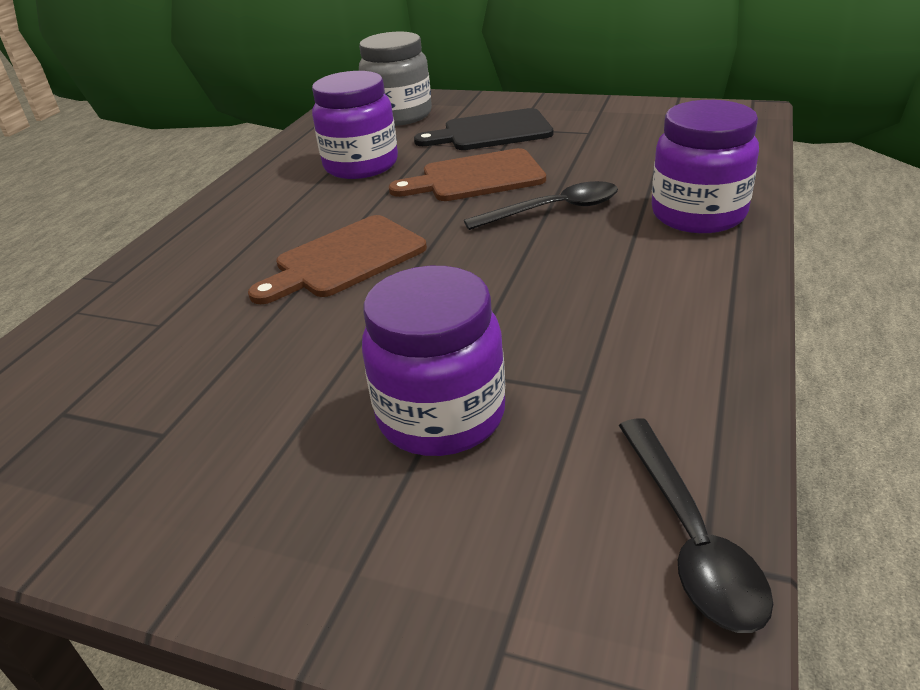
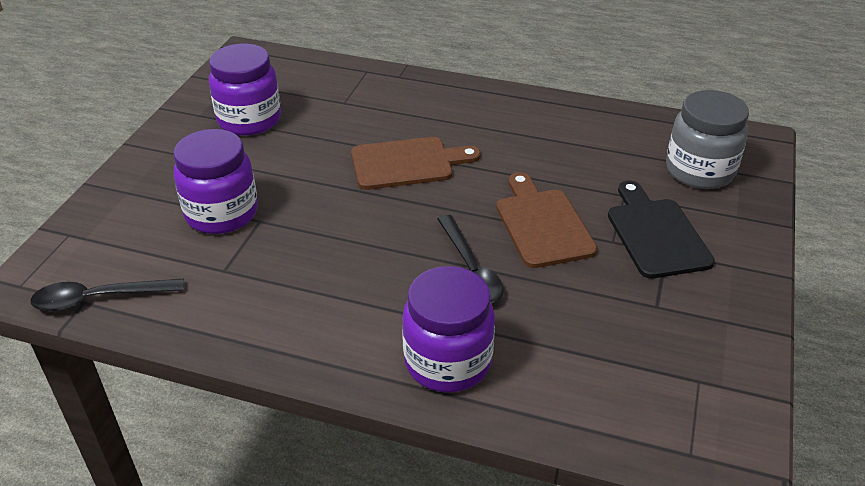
camera: 85 degrees right, 5 degrees up
brown cutting board [248,215,427,304] -> brown cutting board turned 120 degrees clockwise [351,137,481,190]
purple jar [312,71,398,179] -> purple jar moved to [209,44,281,136]

